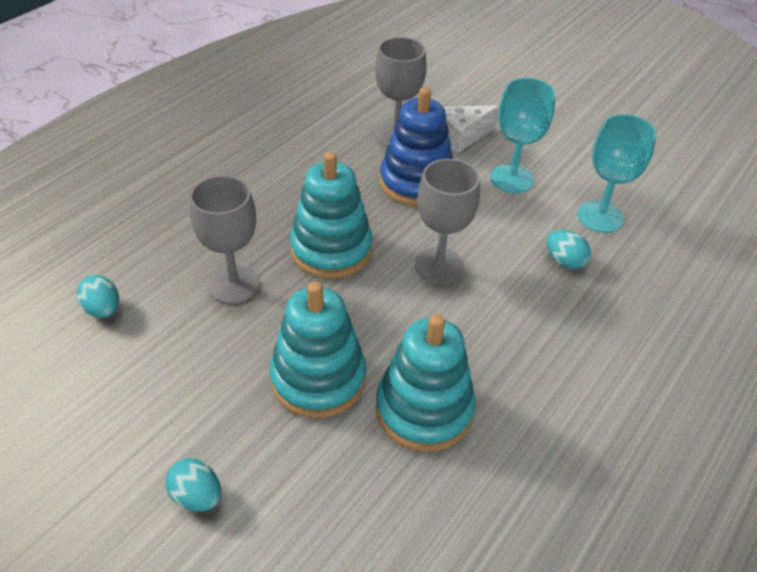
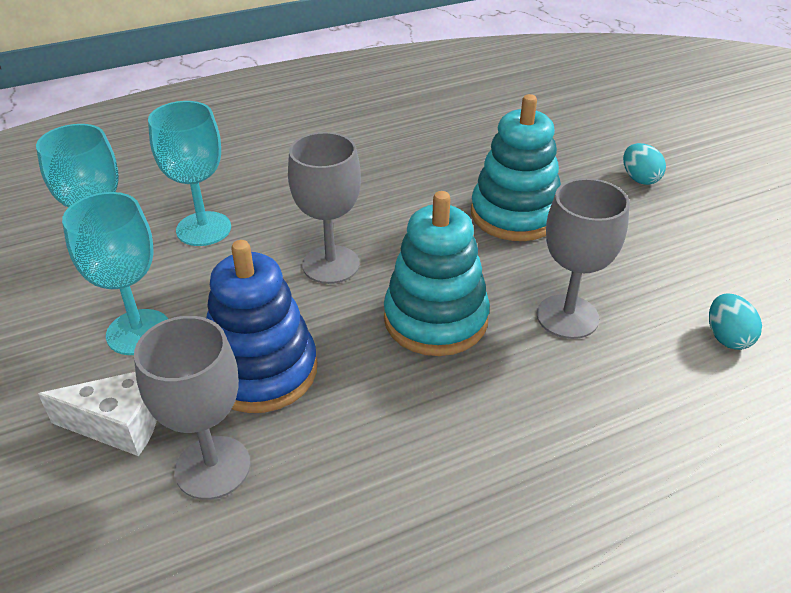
camera: 150 degrees left, 5 degrees down
turquoise stacking toy [376,314,475,452] -> none
turquoise egg [546,230,591,269] -> turquoise goblet [148,101,231,246]

